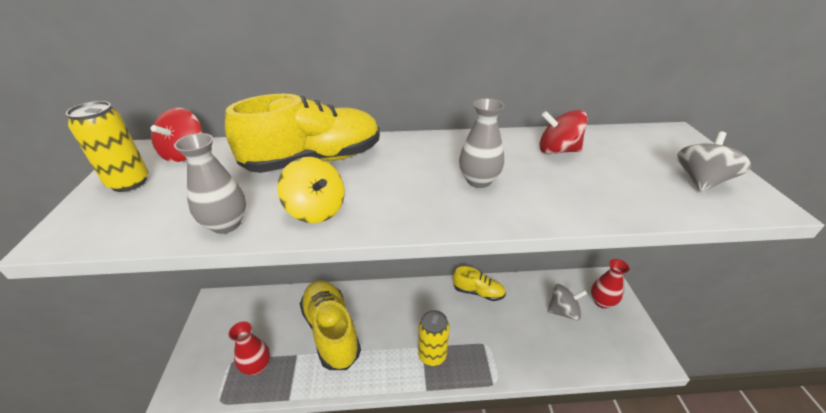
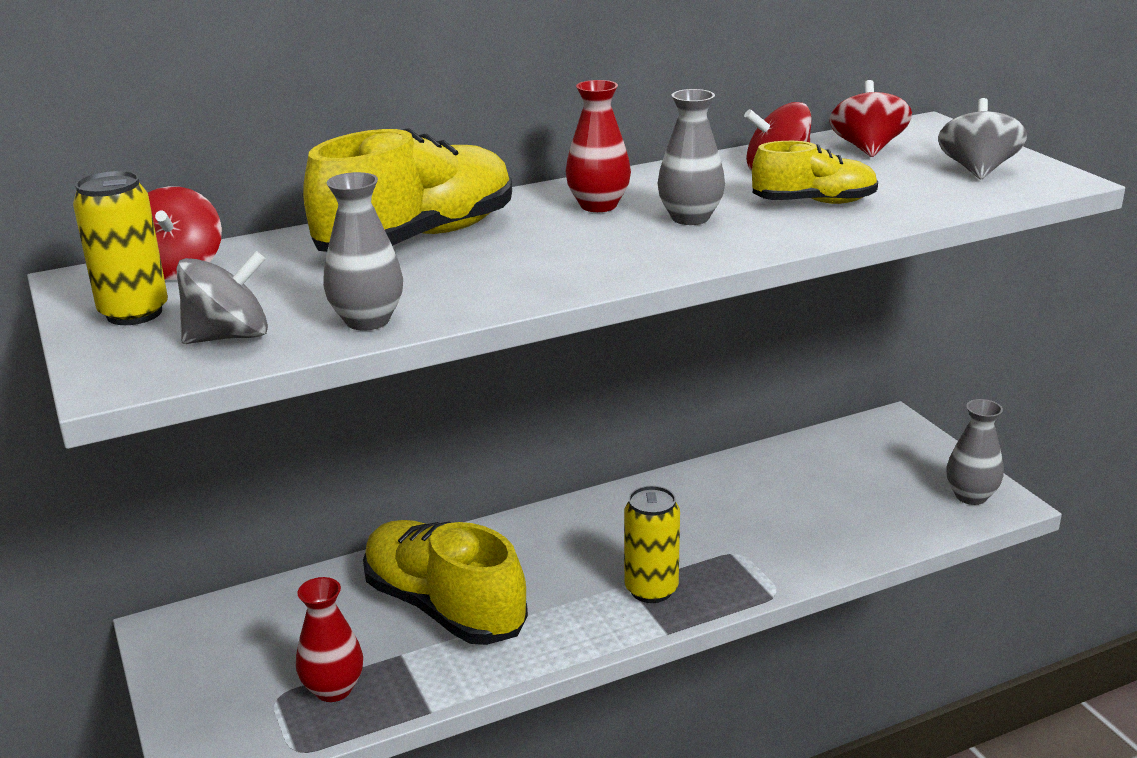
camera: 20 degrees left, 10 degrees down
yellow spinning top [277,157,345,223] -> none
yellow shoe [453,266,506,301] -> yellow shoe moved to [752,141,878,204]
grey spinning top [548,284,587,321] -> grey spinning top moved to [176,251,268,344]
red vase [591,259,630,308] -> red vase moved to [566,80,631,212]
none -> red spinning top [830,80,912,157]
none -> grey vase [947,399,1004,505]

